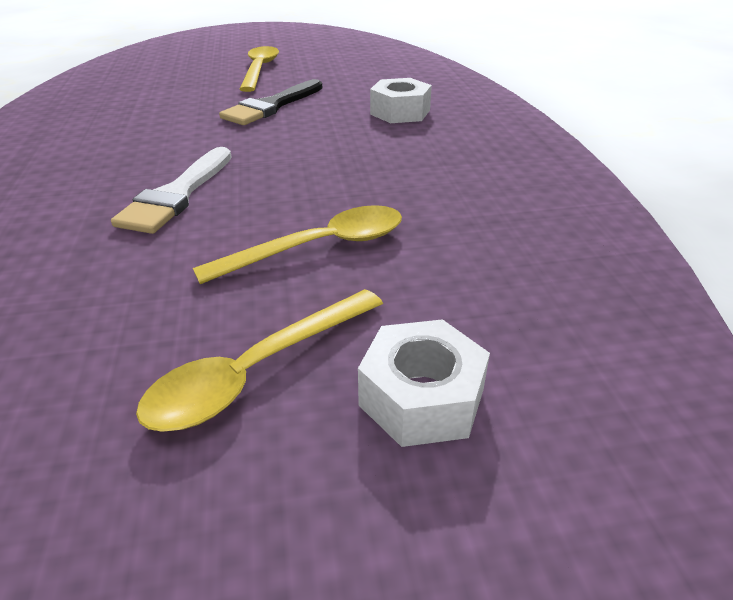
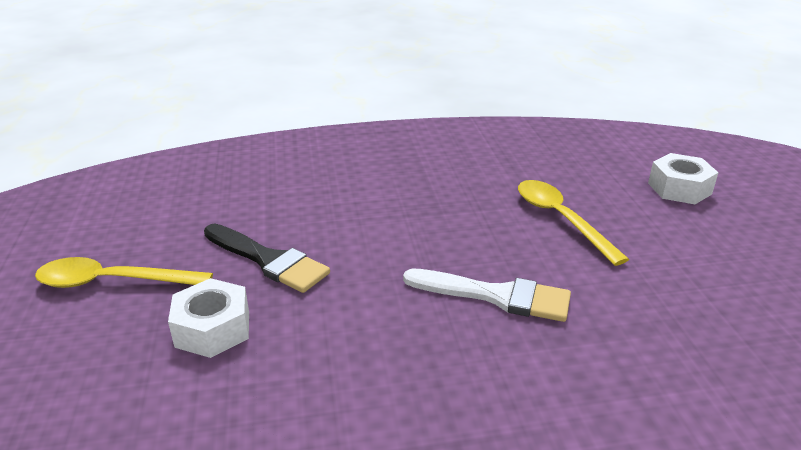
camera: 90 degrees left, 5 degrees down
yellow spoon [136,289,383,432] -> none
white nut [370,78,432,123] -> white nut moved to [168,278,249,358]

